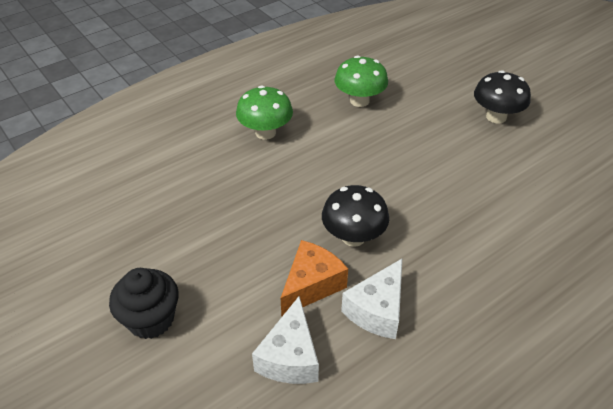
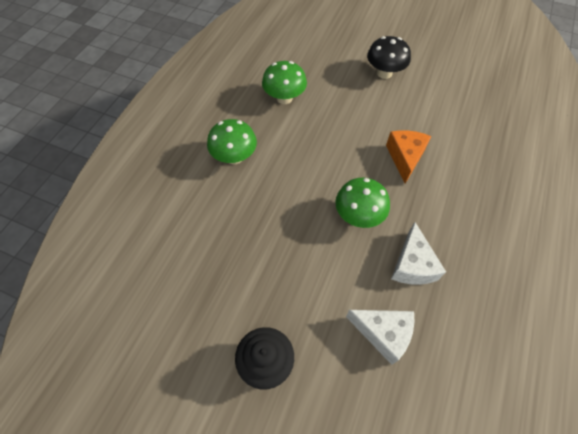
camera: 30 degrees left, 15 degrees up
white cheese [252,296,319,384] -> white cheese turned 45 degrees counterclockwise [346,310,414,365]
orange cheese [281,240,348,317] -> orange cheese moved to [386,130,431,184]
black mushroom [322,185,389,247] -> green mushroom [335,178,390,228]

